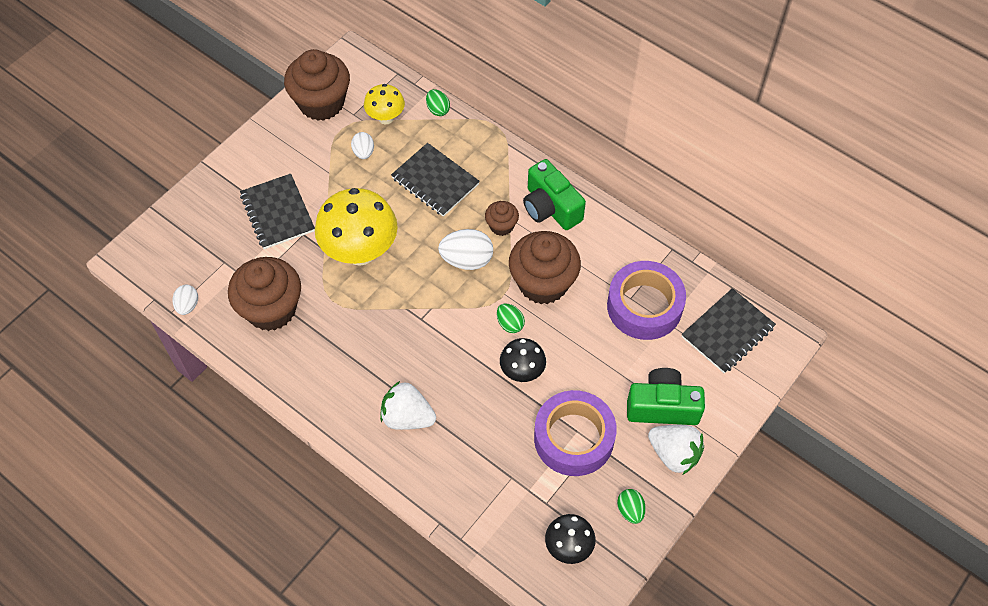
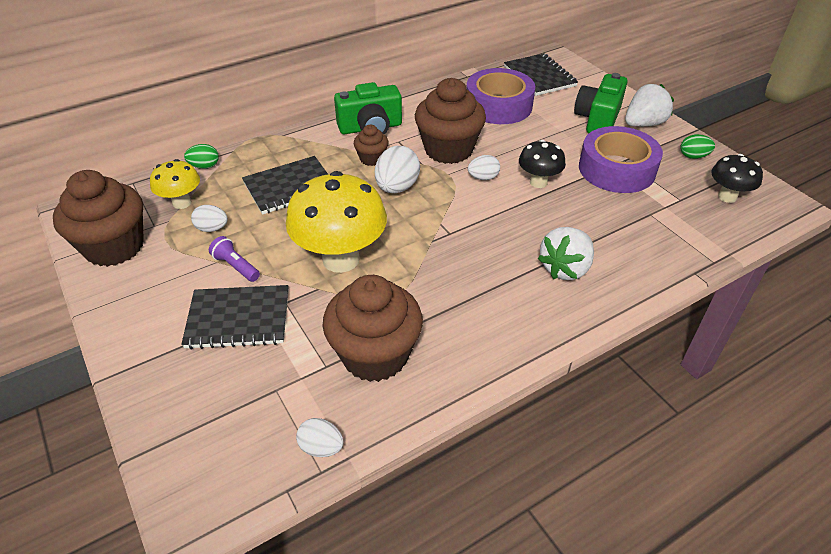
camera: 70 degrees left, 15 degrees down
green egg [497,303,525,333] -> white egg [468,155,500,180]
none -> purple flashlight [209,236,260,282]

